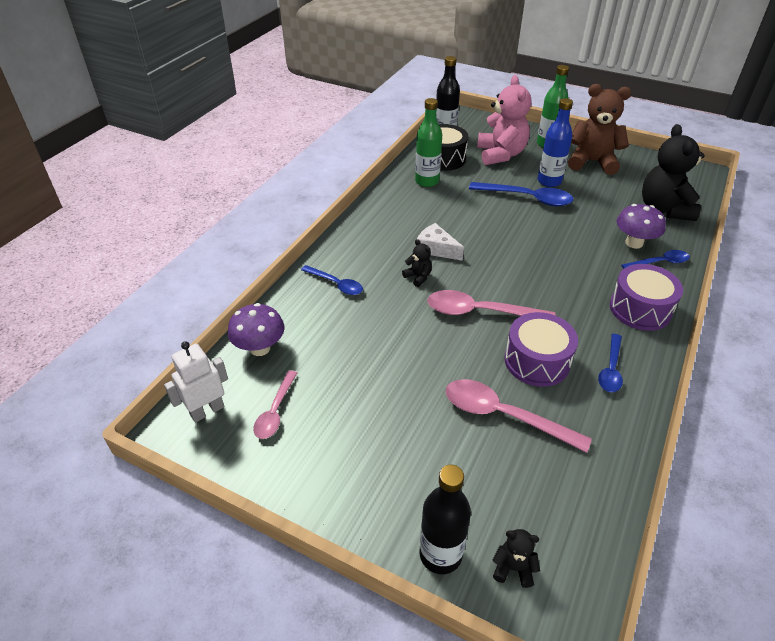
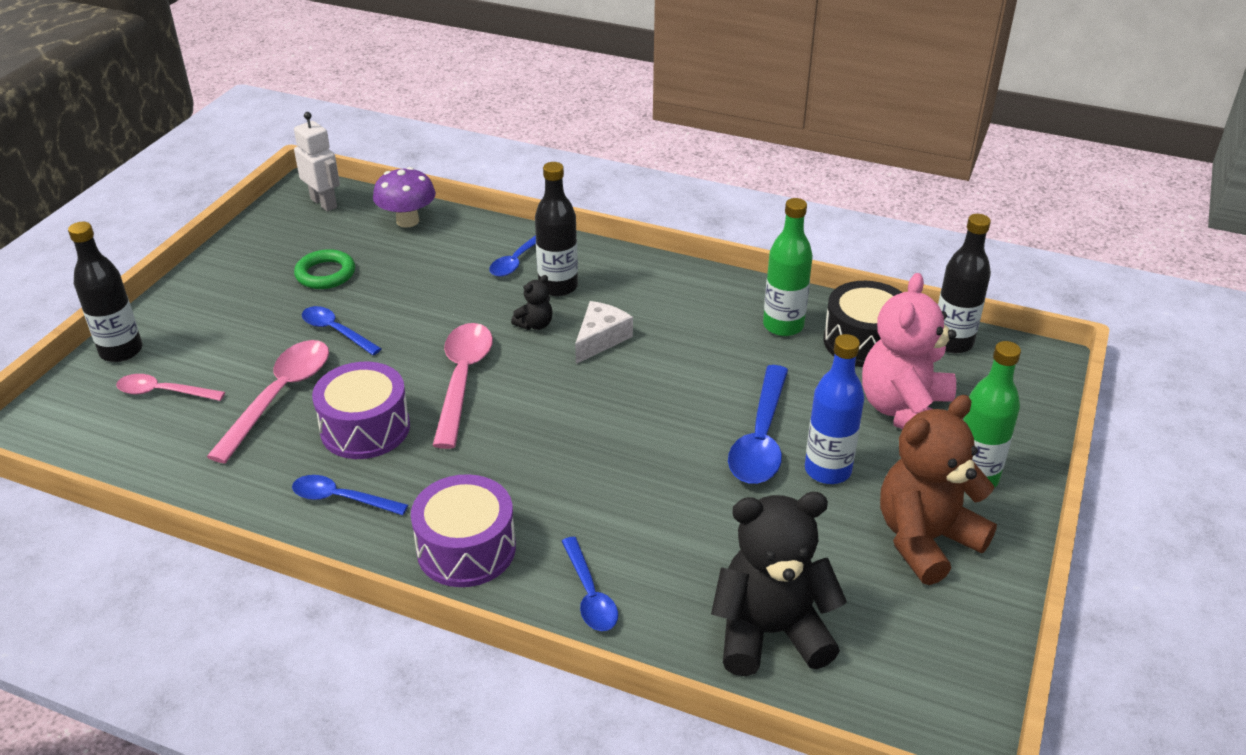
camera: 85 degrees right, 5 degrees down
pink spoon [253,370,297,439] -> pink spoon moved to [116,374,225,401]
pink teddy bear [477,75,532,165] -> pink teddy bear turned 120 degrees clockwise [862,273,956,429]
black teddy bear [493,529,540,588] -> none
brown teddy bear [568,84,631,175] -> brown teddy bear turned 135 degrees counterclockwise [880,395,997,585]
purple mushroom [616,204,666,249] -> none
none -> green ring [294,249,355,289]
none -> blue spoon [302,306,382,355]
none -> black bottle [535,162,578,296]

